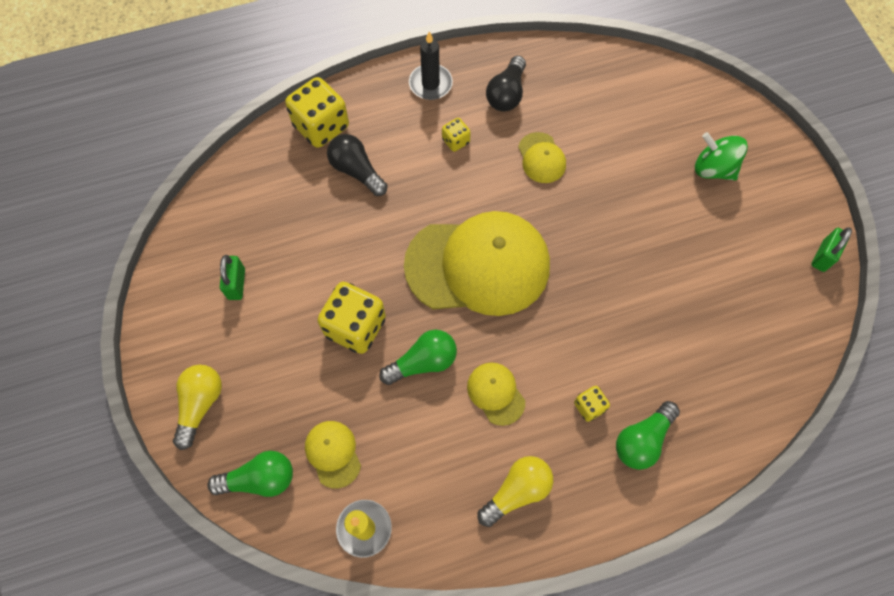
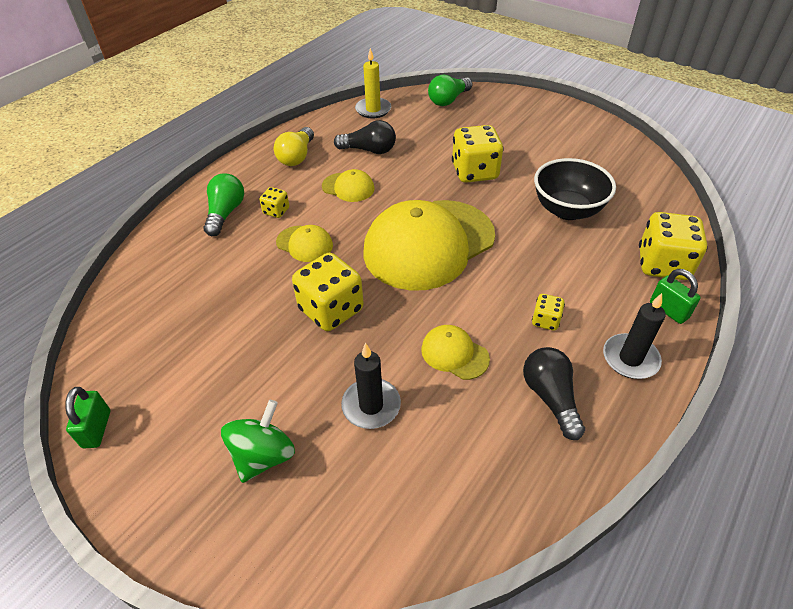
camera: 145 degrees right, 20 degrees down
yellow light bulb [173,365,222,450] -> none
green padlock [220,255,245,300] -> green padlock moved to [650,269,701,324]
yellow cap [305,421,361,488] -> yellow cap moved to [276,225,333,262]
black light bulb [327,134,388,196] -> black light bulb moved to [334,120,396,154]
green light bulb [379,330,457,385] -> none
green spinning top [695,132,748,180] -> green spinning top turned 60 degrees counterclockwise [221,400,295,483]
none -> yellow dice [292,253,364,331]
none -> black candle [341,343,401,429]
none -> black bowl [534,158,616,220]

